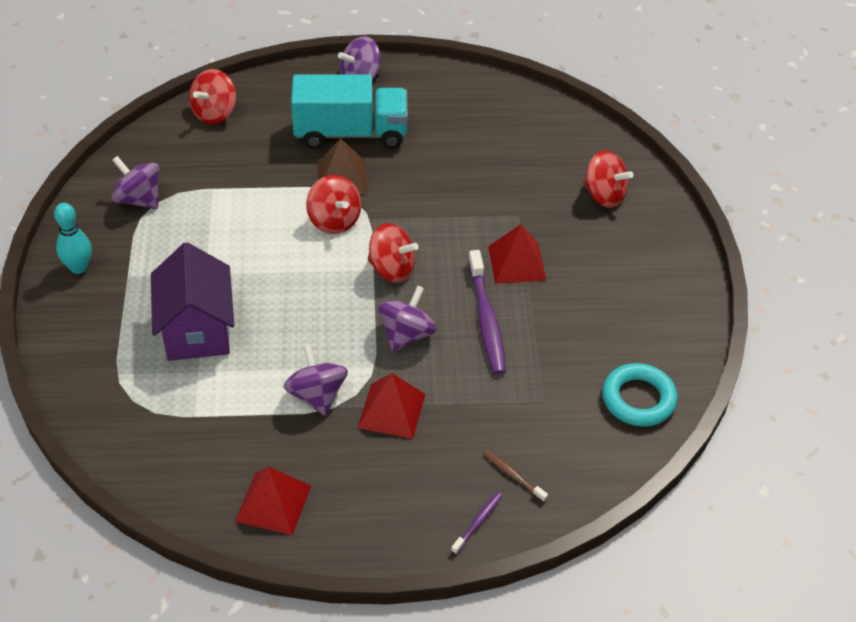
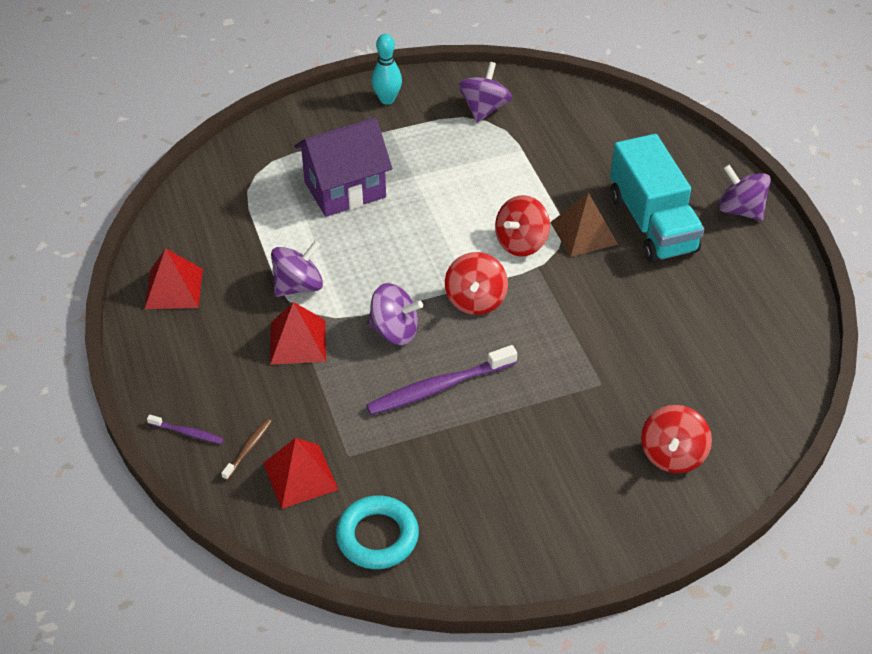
camera: 75 degrees right, 0 degrees up
red spinning top [189,69,236,124] -> none
red pyramid [488,224,546,284] -> red pyramid moved to [263,438,339,509]

